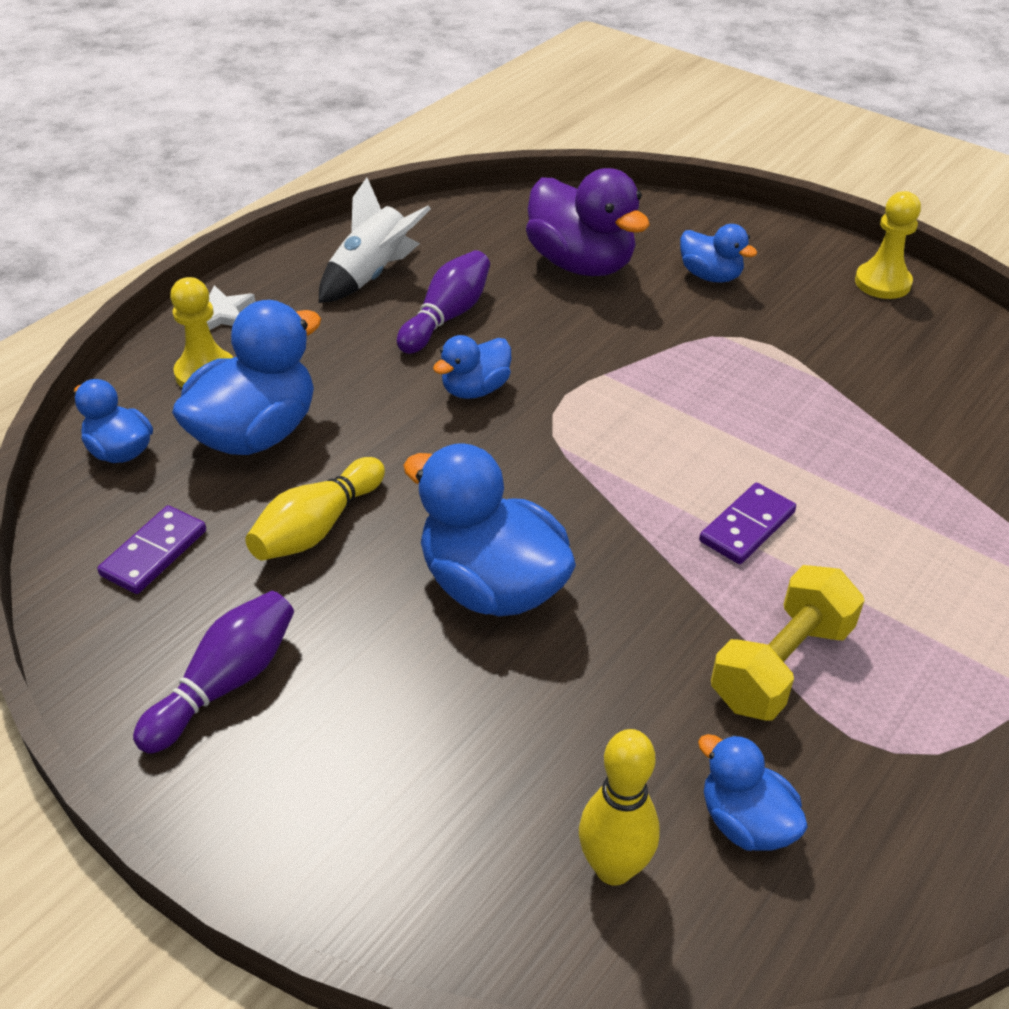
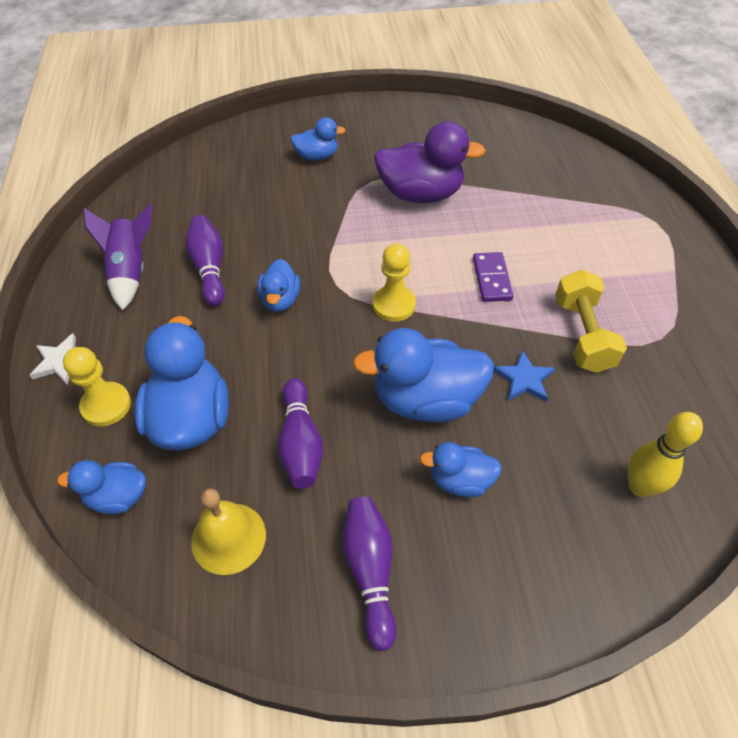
camera: 45 degrees left, 10 degrees up
purple domino [97,505,206,594] -> yellow bell [191,488,266,575]
yellow bowling pin [245,457,385,561] -> purple bowling pin [278,378,323,489]
white rocket [319,178,431,303] -> purple rocket [83,204,153,310]
purple duck [526,168,650,276] -> purple duck moved to [374,121,486,203]
blue duck [698,734,808,851] -> blue duck moved to [420,442,502,497]
yellow pawn [855,191,921,299] -> yellow pawn moved to [373,244,416,322]
none -> blue star [493,350,555,402]

